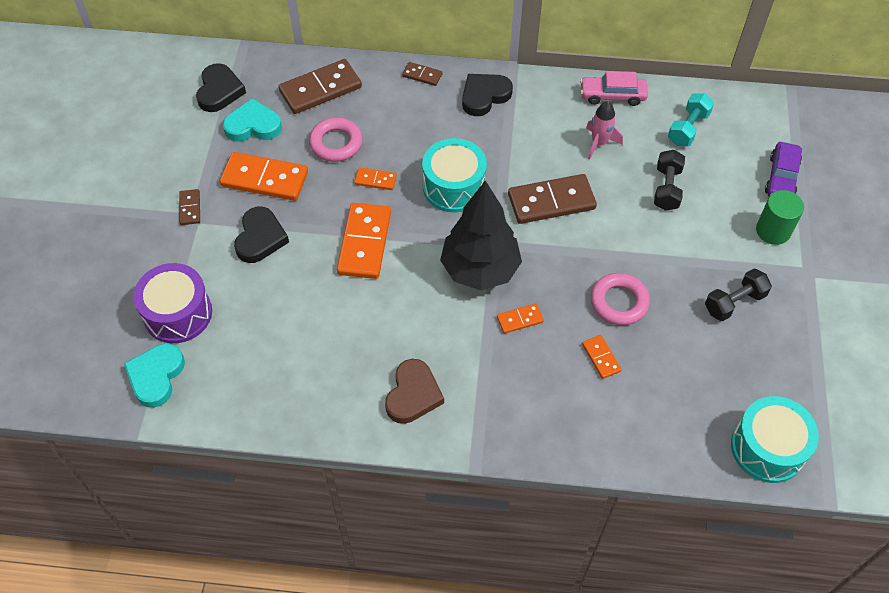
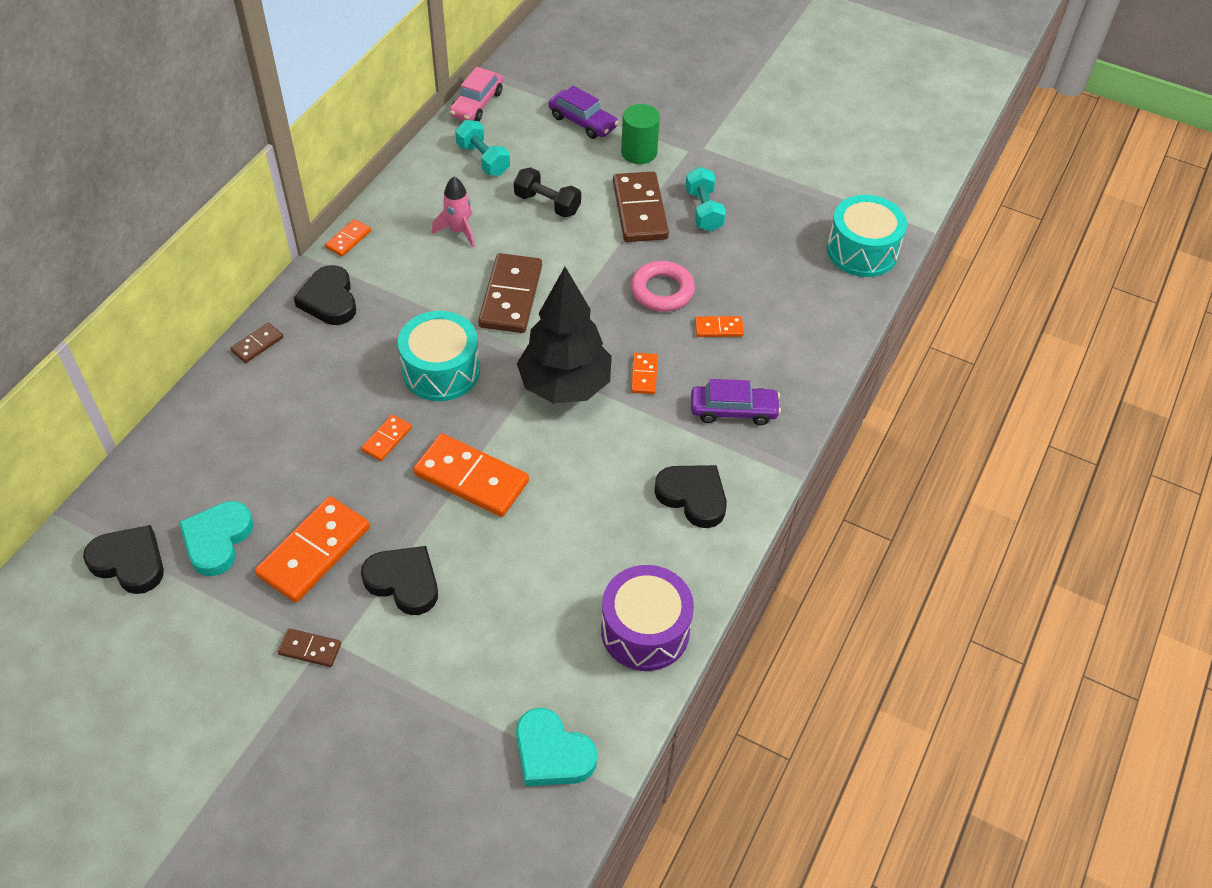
camera: 70 degrees left, 5 degrees down
purple drum [133,263,212,343] -> purple drum moved to [601,565,694,671]
brown domino [278,59,362,114] -> brown domino moved to [613,171,669,242]
pink ring [309,118,363,162] -> none
brown heart [385,359,444,424] -> black heart [654,465,727,528]
pink car [580,71,648,106] -> pink car moved to [449,67,503,122]
black dumbbell [705,269,772,321] -> turquoise dumbbell [685,167,726,232]
none -> orange domino [325,219,371,257]
none -> purple car [691,379,781,425]

